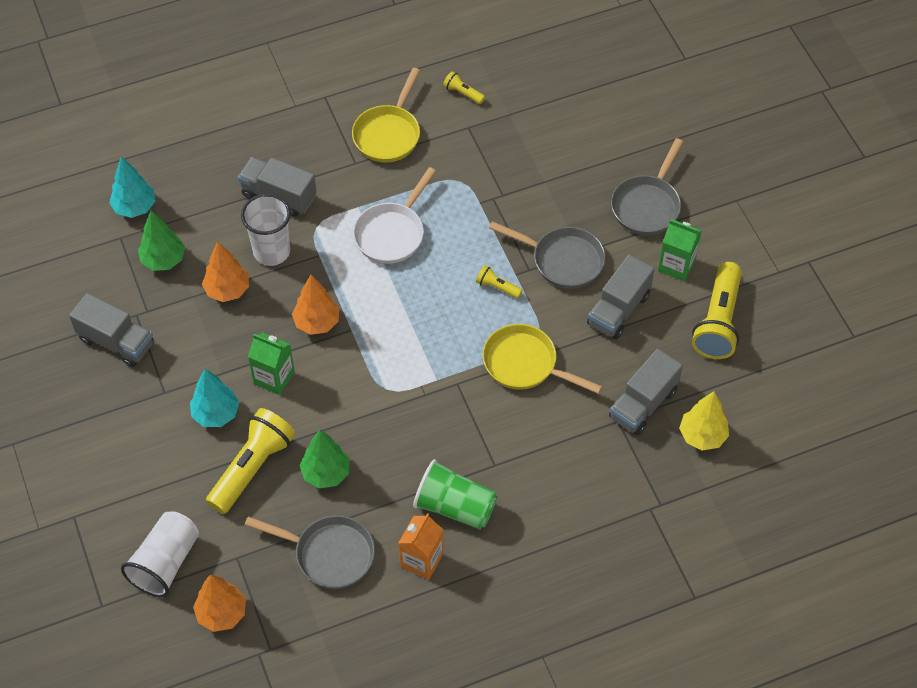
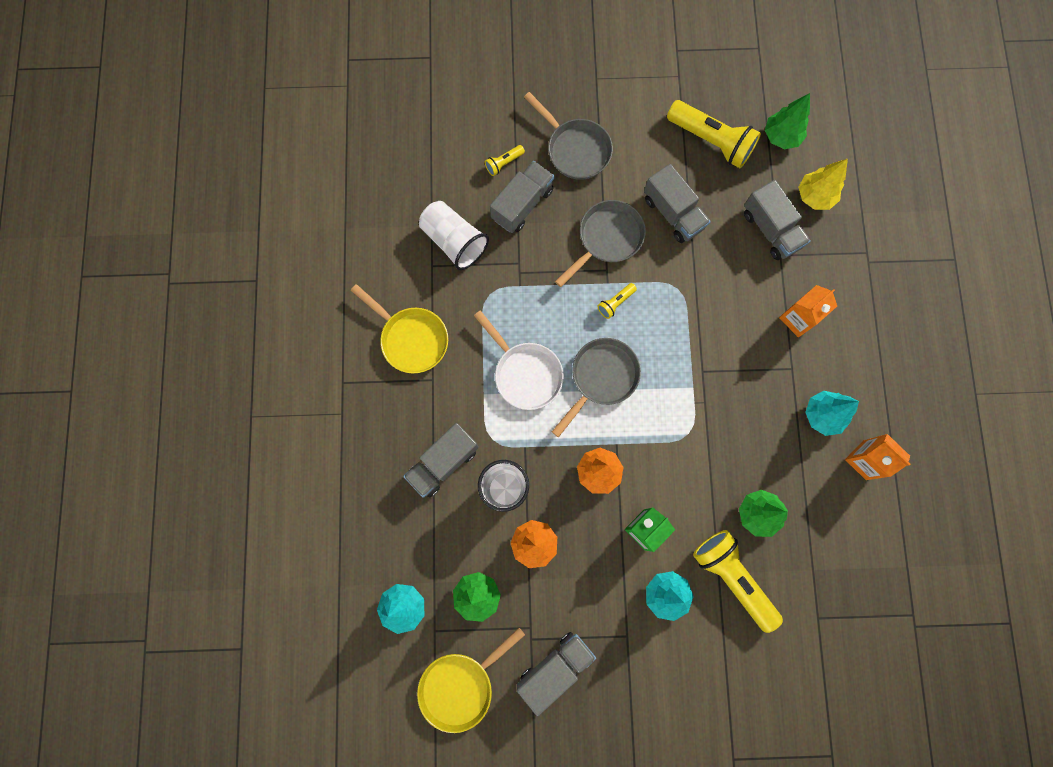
camera: 70 degrees left, 20 degrees up
white cup [121,511,199,597] -> white cup moved to [419,201,489,270]
orange tree [193,574,246,632] -> none
grey pan [245,515,375,589] -> grey pan moved to [552,338,641,437]
green cup [413,459,498,530] -> turquoise tree [805,391,859,436]
yellow flashlight [443,71,485,104] -> yellow flashlight moved to [485,145,525,176]
yellow pan [483,324,603,394] -> yellow pan moved to [417,628,525,733]
green carton [658,219,702,281] -> none
none -> grey truck [490,161,554,233]
none -> green tree [765,93,810,149]
none -> orange carton [779,285,837,337]

